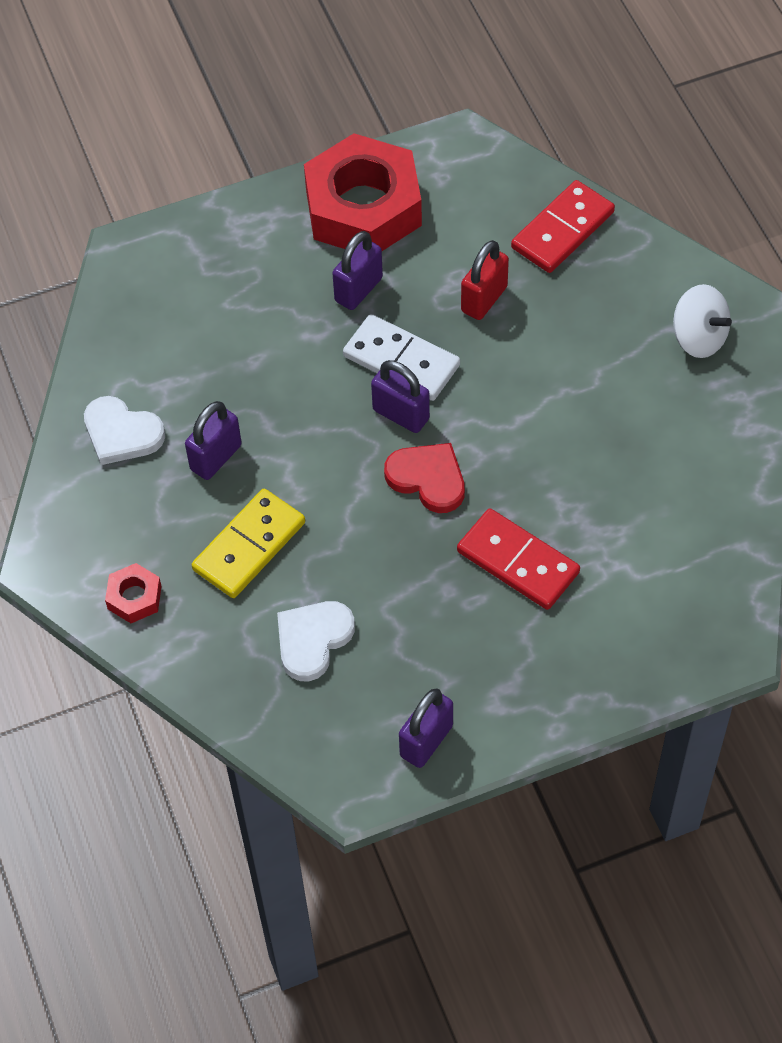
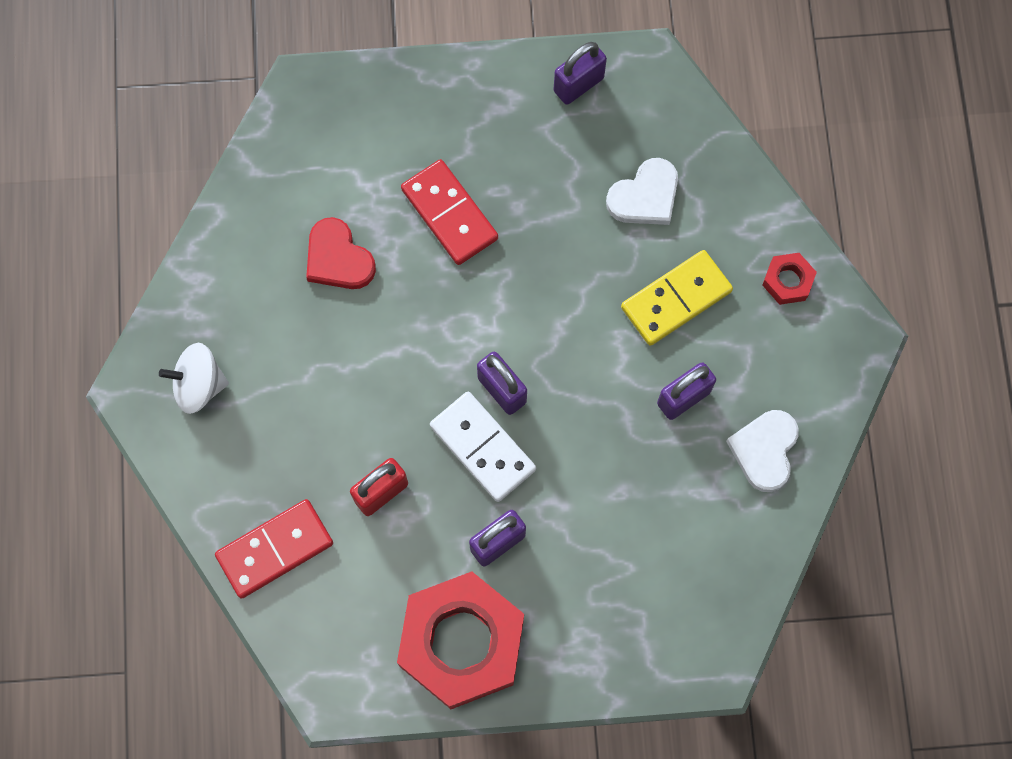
camera: 165 degrees left, 15 degrees up
white heart [84,396,165,465] -> white heart turned 120 degrees counterclockwise [726,410,799,492]
red heart [384,443,465,513] -> red heart moved to [306,217,376,289]
white spinning top [673,284,732,358] -> white spinning top turned 60 degrees counterclockwise [159,343,229,414]

